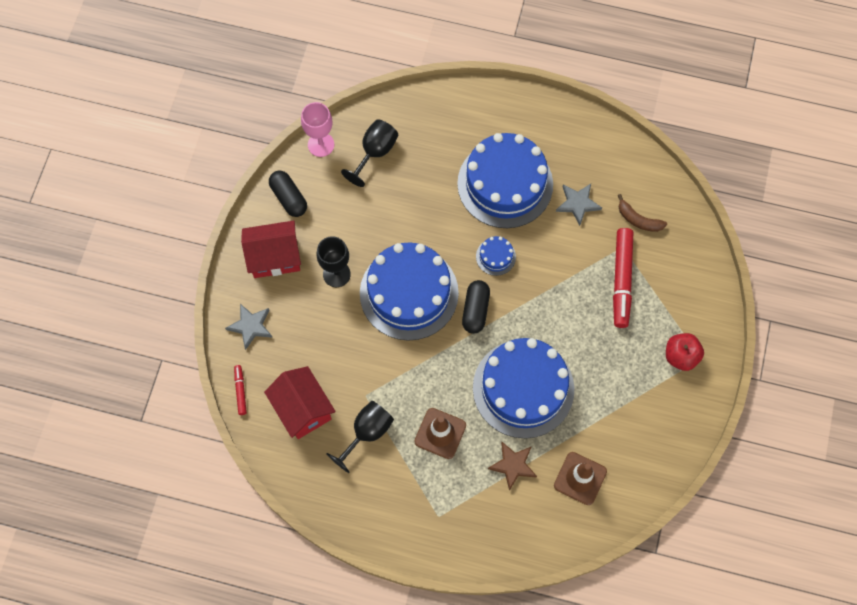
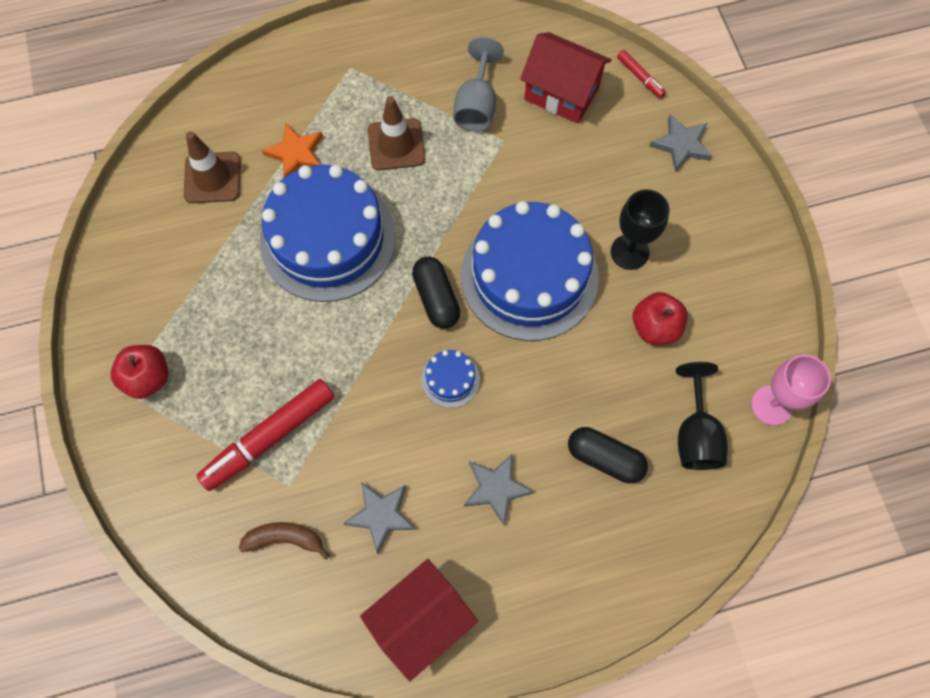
camera: 150 degrees right, 0 degrees up
red house [241,220,301,278] -> red house moved to [360,559,478,681]
black capsule [269,171,307,217] -> black capsule moved to [568,427,648,484]
black goblet [327,401,394,473] -> grey goblet [453,37,504,132]
blue cake [457,133,553,228] -> grey star [464,454,534,525]
brown star [488,442,537,491] -> orange star [262,123,323,177]
red marker [613,228,633,328] -> red marker turned 105 degrees counterclockwise [196,379,334,491]
none -> red apple [633,292,687,345]

